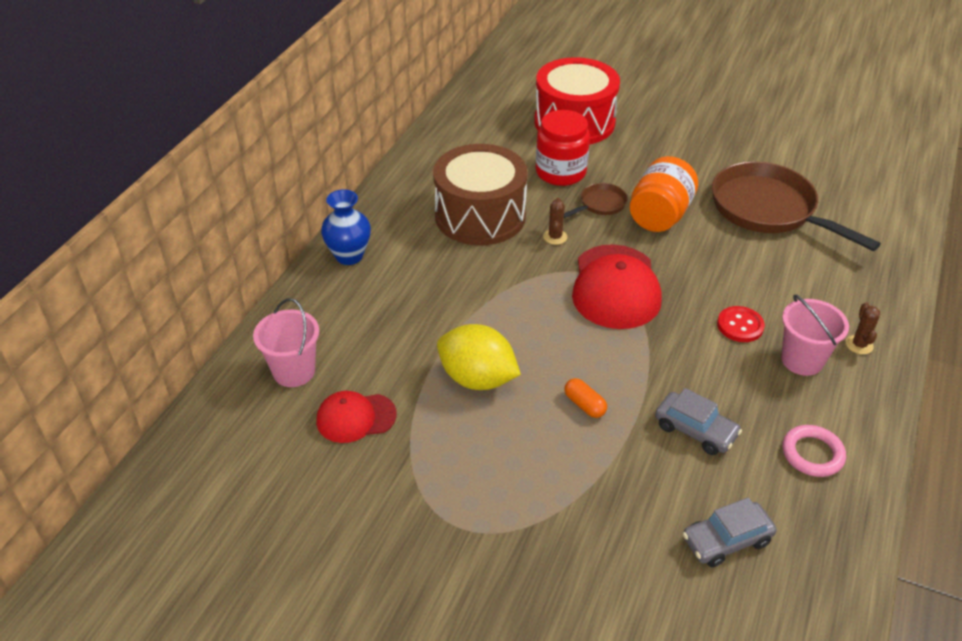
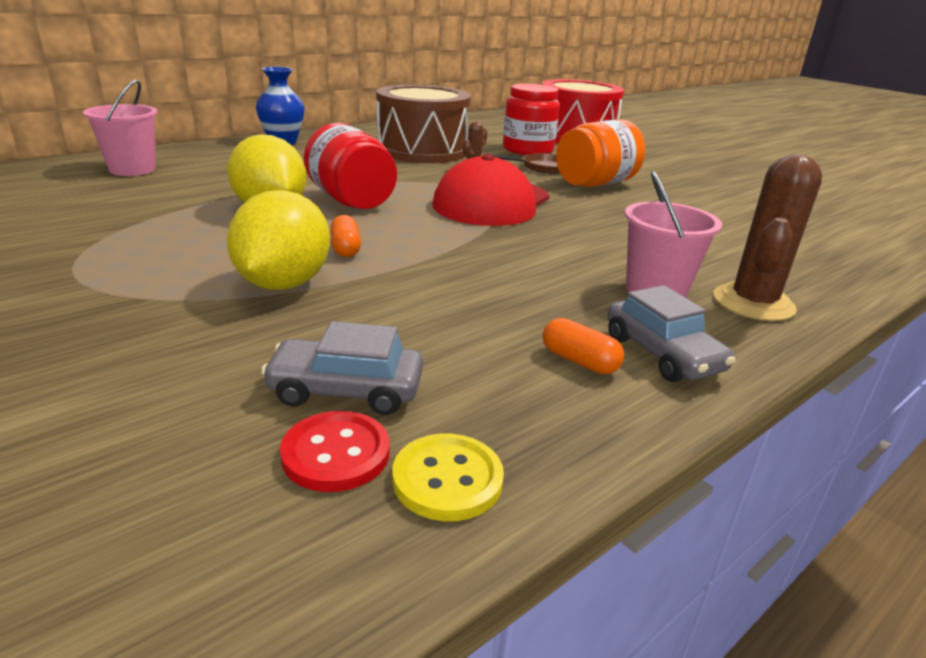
camera: 25 degrees right, 15 degrees down
red cap [316,391,397,443] -> none
grey car [655,388,742,455] -> grey car moved to [608,285,735,382]
brown pan [712,161,881,251] -> none
red button [717,306,765,342] -> red button moved to [280,411,390,492]
pink ring [782,425,846,477] -> orange capsule [543,318,624,374]
brown cactus [846,302,880,354] -> brown cactus [713,154,822,321], size x1.97
none -> yellow lemon [227,190,330,290]
none -> red jar [304,123,397,209]
none -> yellow button [392,434,504,521]

